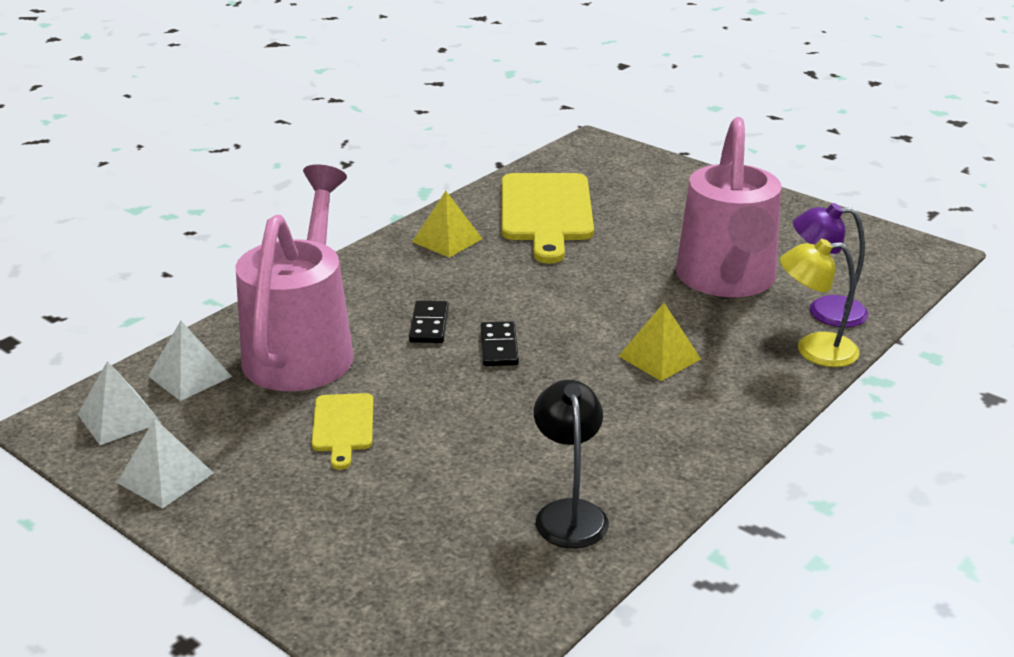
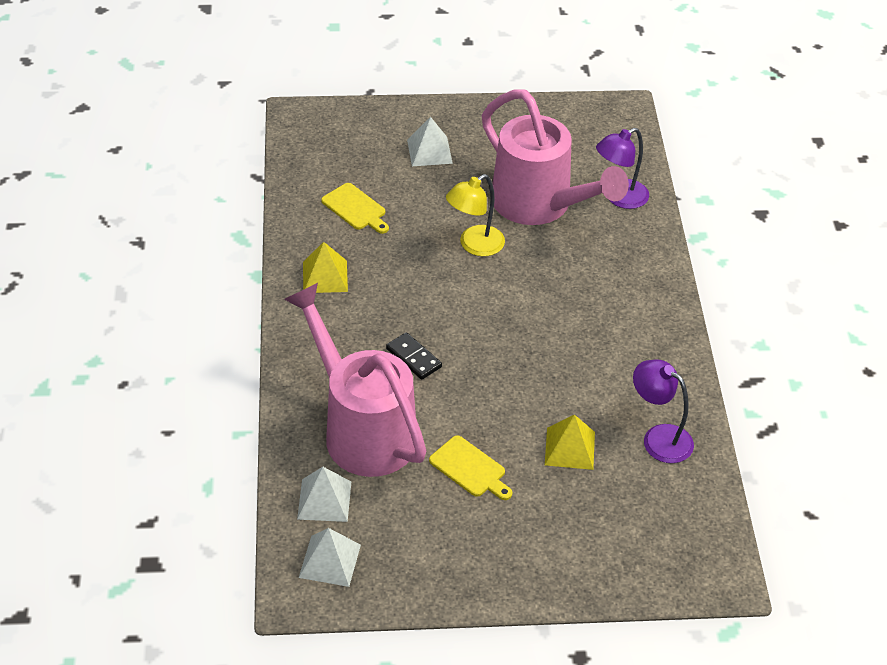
camera: 45 degrees left, 15 degrees up
white pyramid [117,418,214,509] -> white pyramid moved to [407,117,453,166]
black domino [481,321,519,366] -> none
yellow cutting board [502,173,594,263] -> yellow cutting board [321,183,389,234], size x0.50
black lamp [534,380,609,548] -> purple lamp [633,359,694,463]
yellow pyramid [619,303,701,381] -> yellow pyramid moved to [545,414,595,470]
yellow lamp [780,239,860,367] -> yellow lamp moved to [446,174,505,256]

